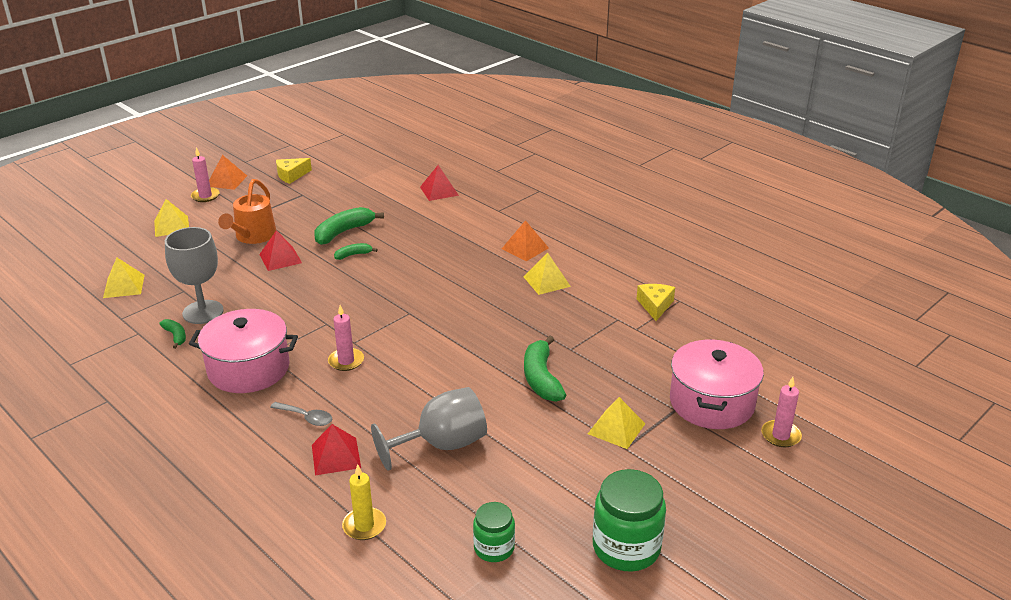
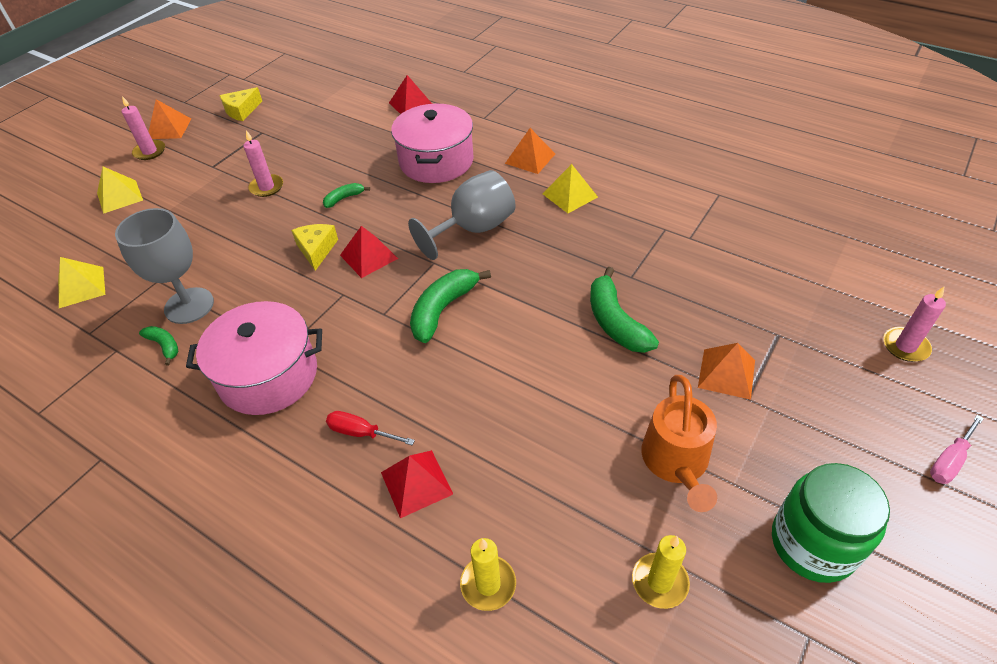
camera: 10 degrees left, 15 degrees up
orange watering can [218,179,276,244] -> orange watering can moved to [641,375,717,512]
red pyramid [259,230,302,271] -> red pyramid moved to [340,226,398,278]
grey spoon [270,402,332,426] -> red screwdriver [326,411,415,445]
green banana [314,207,384,245] -> green banana moved to [410,269,491,343]
pink candle [328,305,364,371] -> pink candle moved to [243,130,283,197]
grey goblet [371,387,487,471] -> grey goblet moved to [408,170,516,260]
green jar [473,502,515,562] -> yellow candle [632,535,690,609]
yellow pyramid [588,397,645,449] -> orange pyramid [698,343,755,400]
yellow cheese [637,284,675,321] -> yellow cheese moved to [291,224,338,271]
pink pot [670,339,764,429] -> pink pot moved to [391,104,474,183]
none -> pink screwdriver [930,415,984,484]

